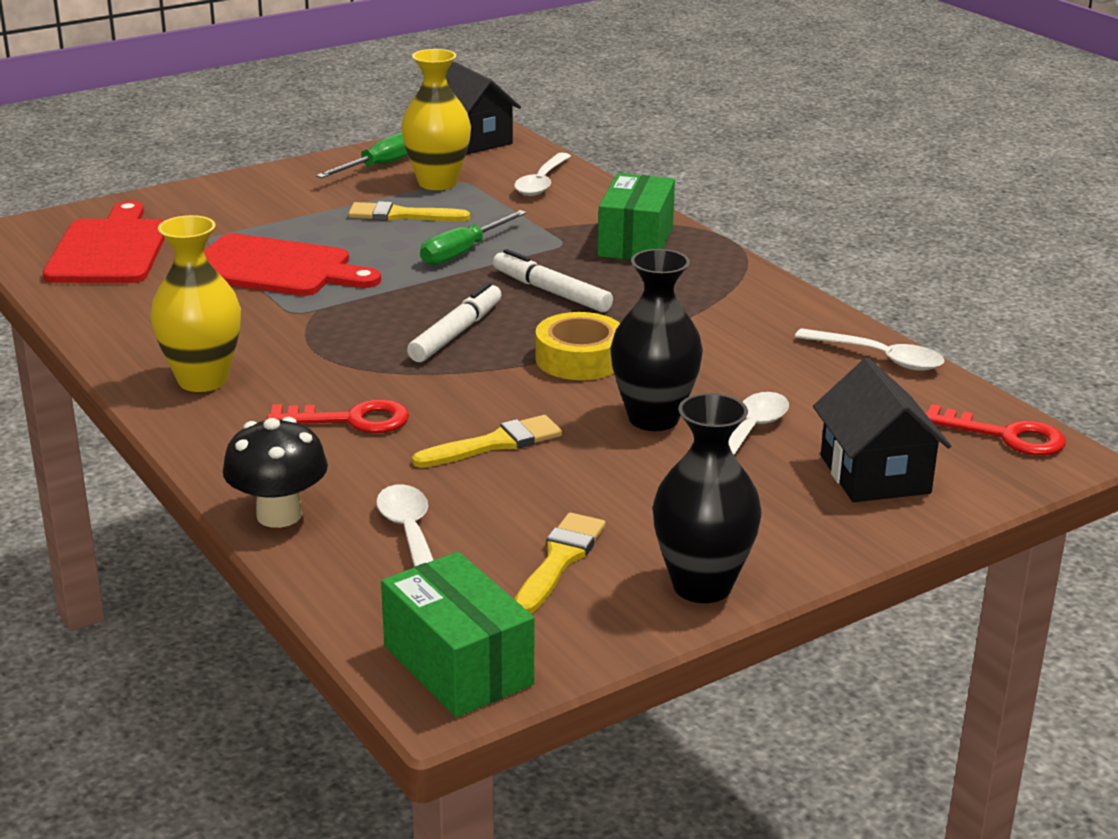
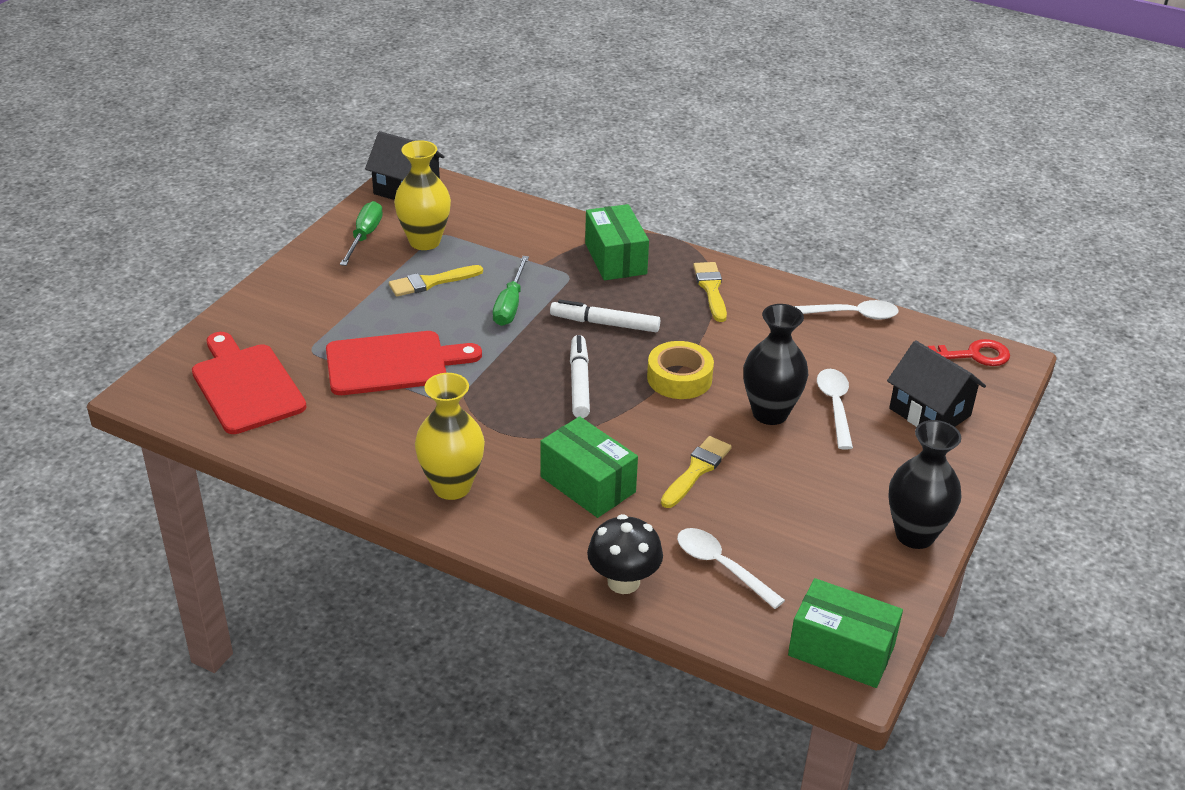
camera: 30 degrees left, 10 degrees up
red key [267,399,409,433] -> green box [540,416,638,518]
white spoon [514,153,571,196] -> none
yellow brush [515,512,606,614] -> yellow brush moved to [693,262,727,322]

